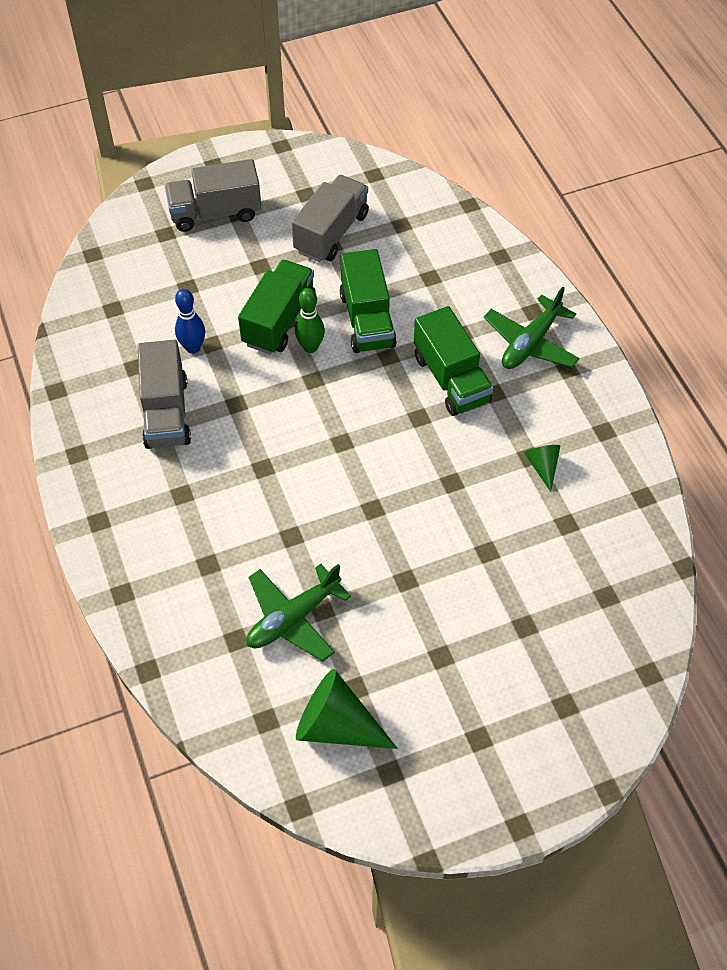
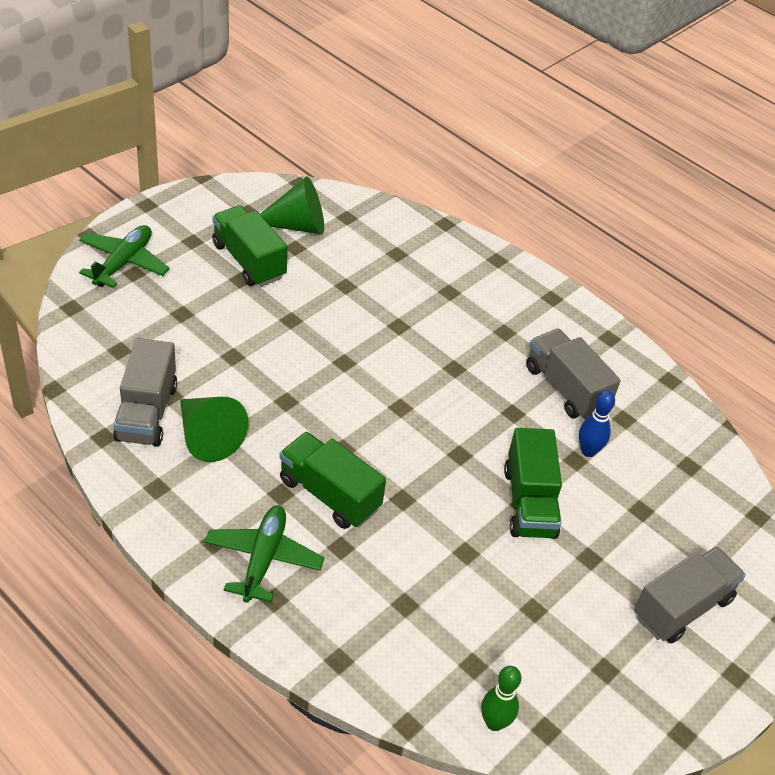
camera: 150 degrees right, 10 degrees down
green plane [246,564,351,661] -> green plane moved to [79,225,170,288]
grey truck [292,175,369,262] -> grey truck moved to [113,338,177,447]
green bowling pin [295,288,325,353] -> green bowling pin moved to [481,666,521,731]
green truck [340,249,397,353] -> green truck moved to [212,205,288,287]
green cone [524,445,561,492] -> green cone [180,397,248,462], size x1.90

